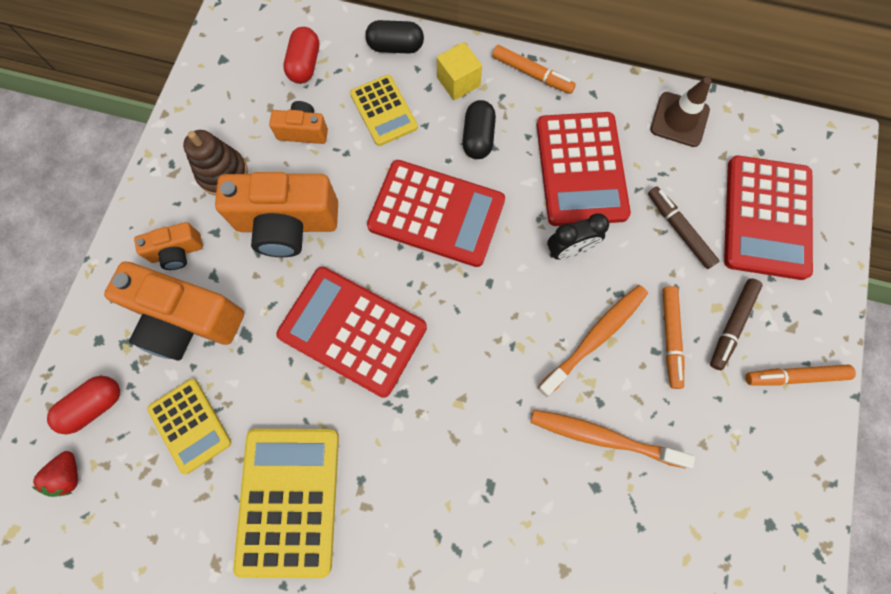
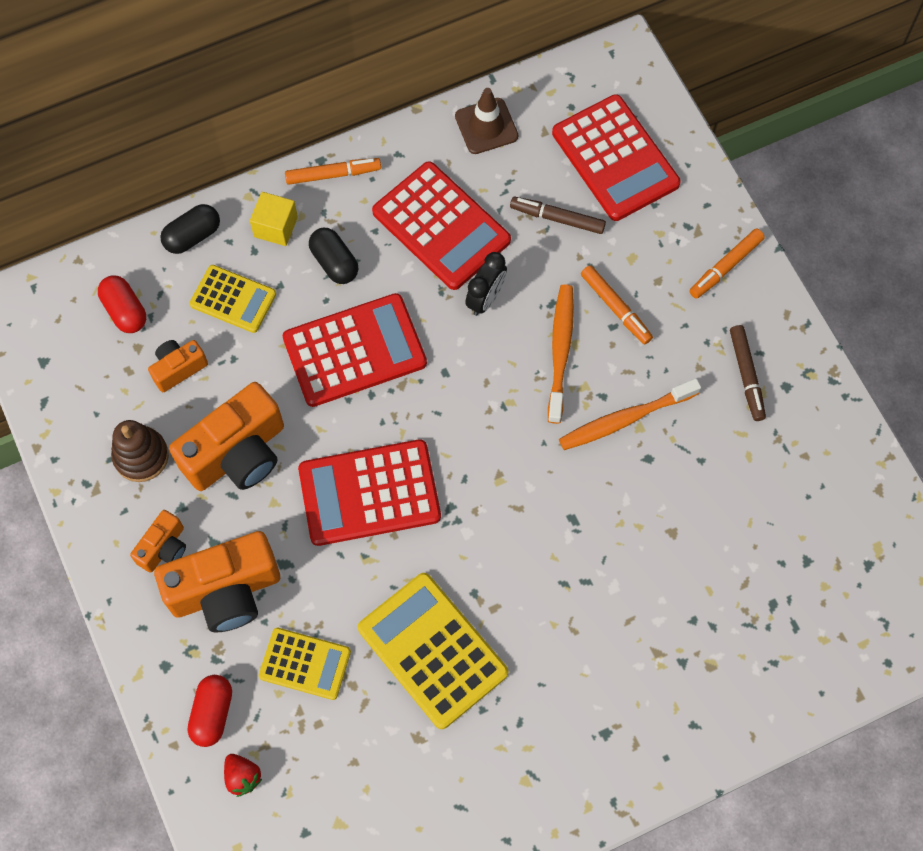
camera: 40 degrees left, 5 degrees down
brown marker [710,279,762,370] -> brown marker moved to [730,325,766,421]

